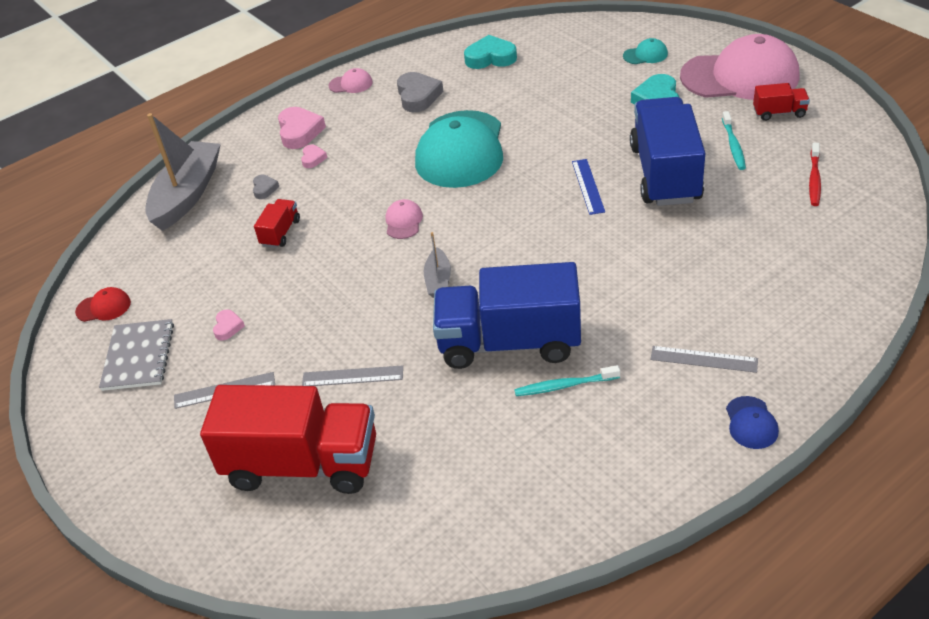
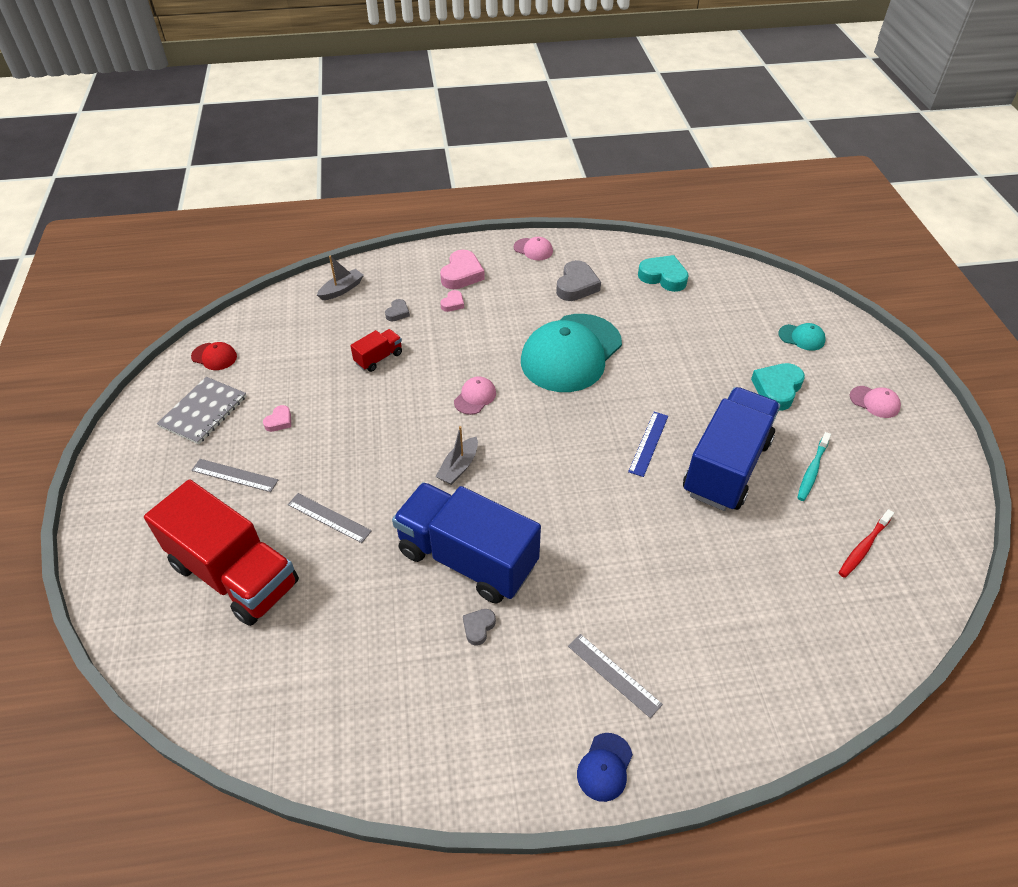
camera: 25 degrees right, 5 degrees up
grey boat [145,113,221,231] -> grey boat [317,255,364,300], size x0.48
turquoise toothbrush [514,365,620,396] -> grey heart [463,609,496,646]
pink cap [680,34,799,100] -> pink cap [850,386,901,418], size x0.40
red truck [753,83,810,121] -> none

